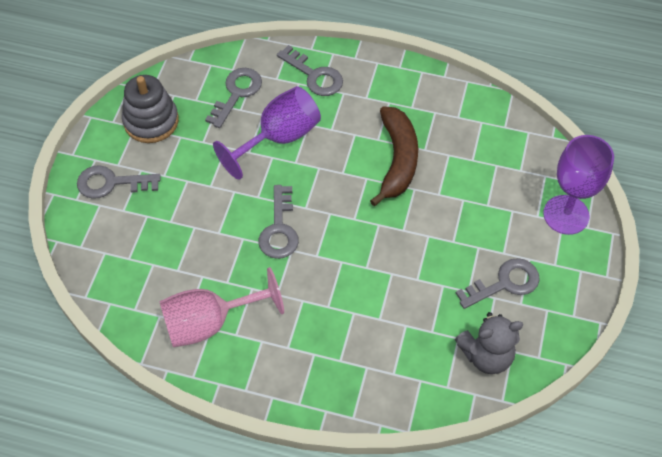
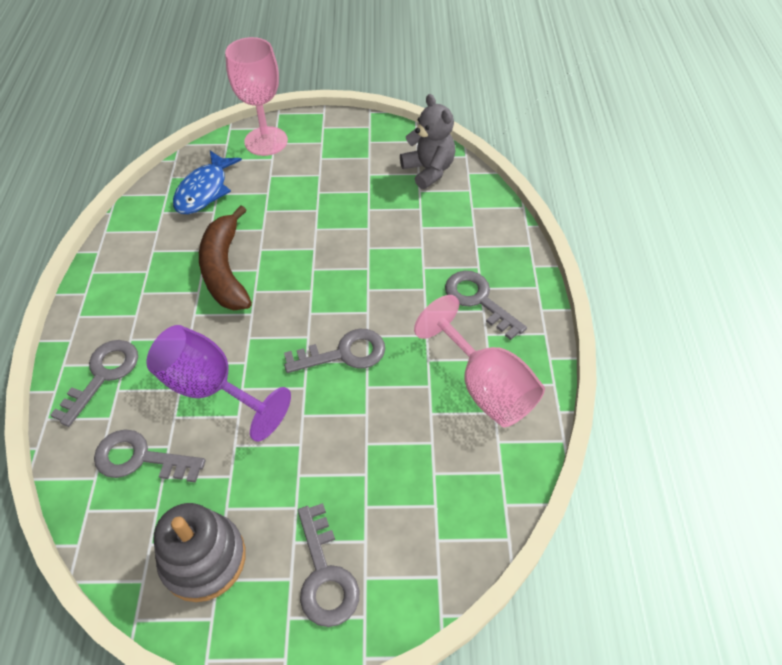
camera: 105 degrees left, 5 degrees down
brown banana [370,107,418,206] -> brown banana turned 90 degrees counterclockwise [199,205,252,310]
grey key [456,258,540,309] -> grey key moved to [445,271,527,340]
purple goblet [543,135,614,235] -> pink goblet [225,37,288,156]
none -> blue fish [173,150,242,214]

